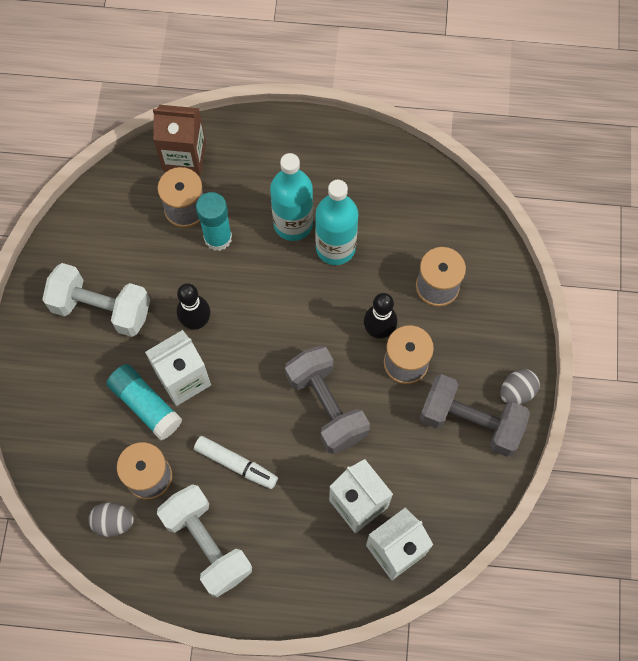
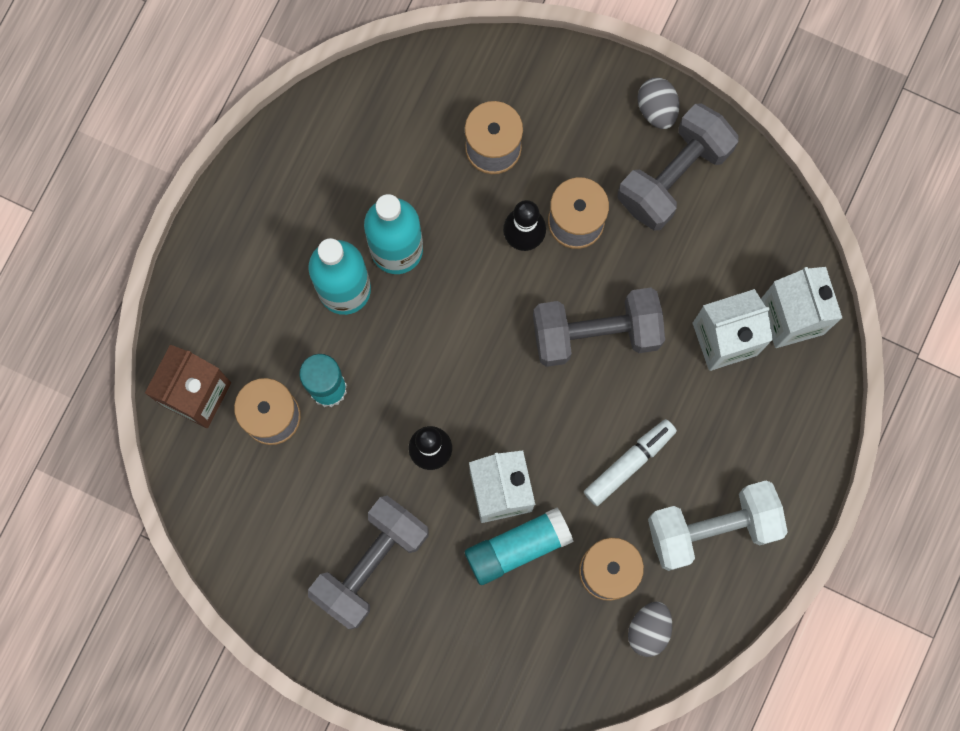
camera: 70 degrees left, 10 degrees up
white dumbbell [42,263,150,337] -> grey dumbbell [308,496,428,629]

